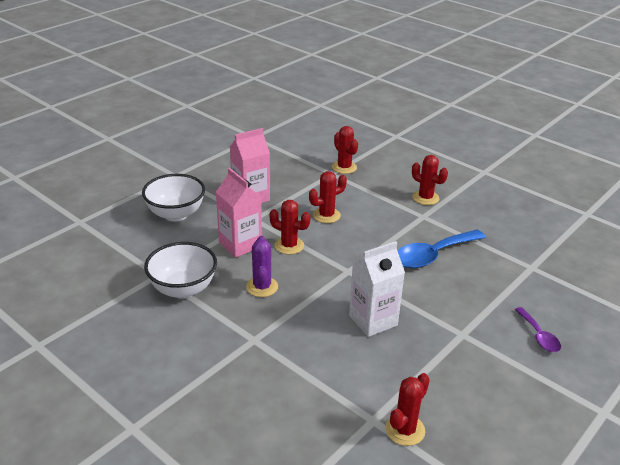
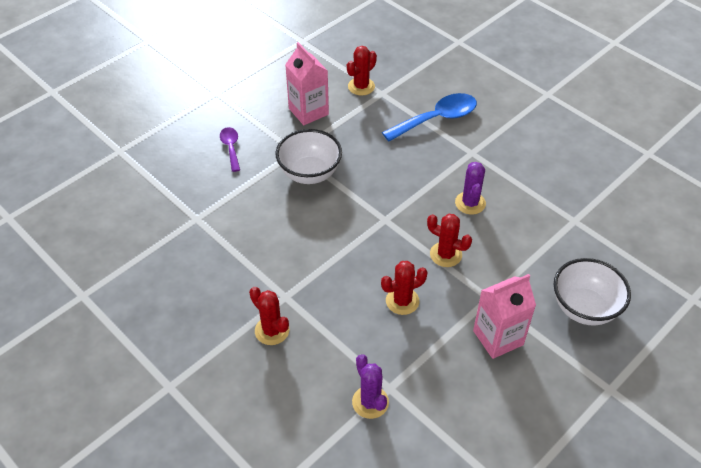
camera: 175 degrees left, 15 degrees up
white bowl [144,242,217,299] -> white bowl moved to [276,129,342,184]
pink carton [216,168,262,258] -> pink carton moved to [285,42,329,125]
red cactus [332,126,358,174] -> purple cactus [352,354,389,419]
white carton [349,241,405,337] -> none
blue spoon [398,230,486,268] -> blue spoon moved to [382,93,477,141]

